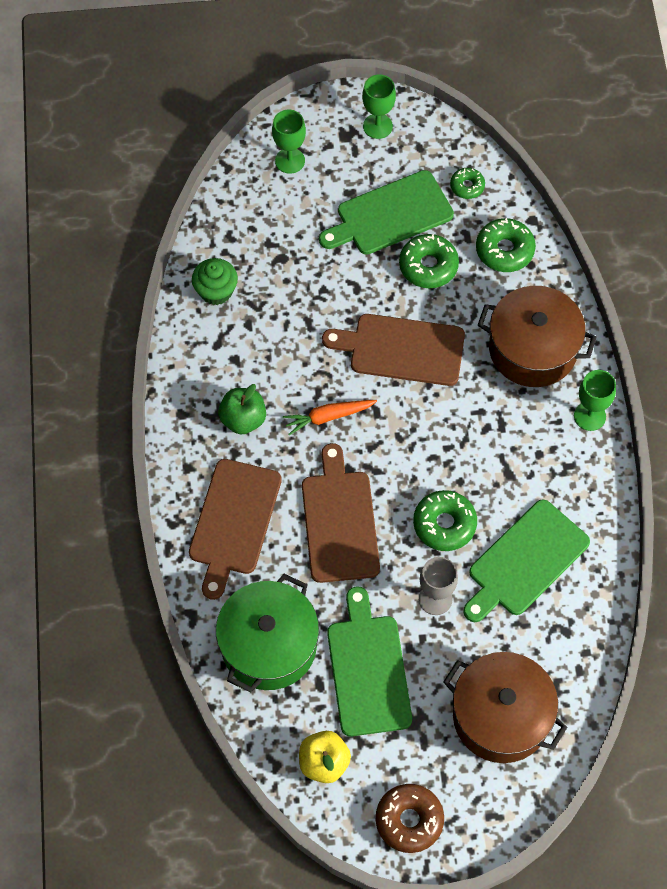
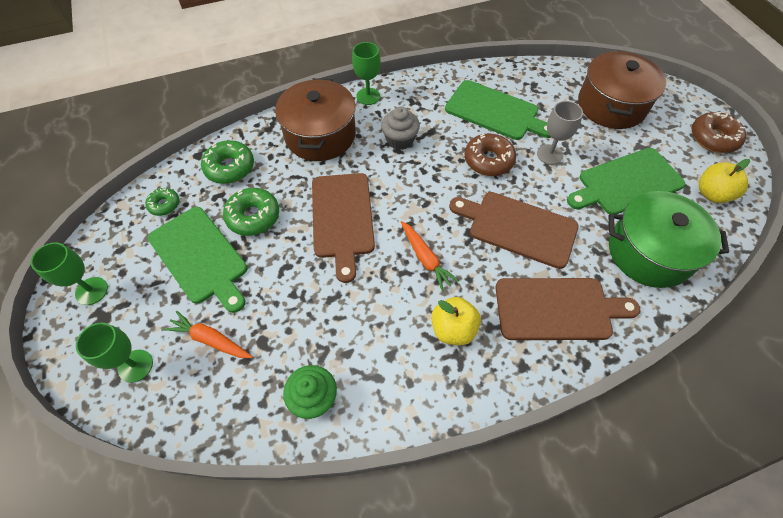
camera: 105 degrees left, 5 degrees down
green apple [218,384,266,434] -> yellow apple [431,297,481,345]
brown cutting board [302,443,380,583] -> brown cutting board turned 45 degrees clockwise [449,192,579,269]
green donut [413,490,477,551] -> brown donut [465,133,516,176]
none -> orange carrot [163,311,253,358]
none -> grey cupcake [381,107,420,150]

